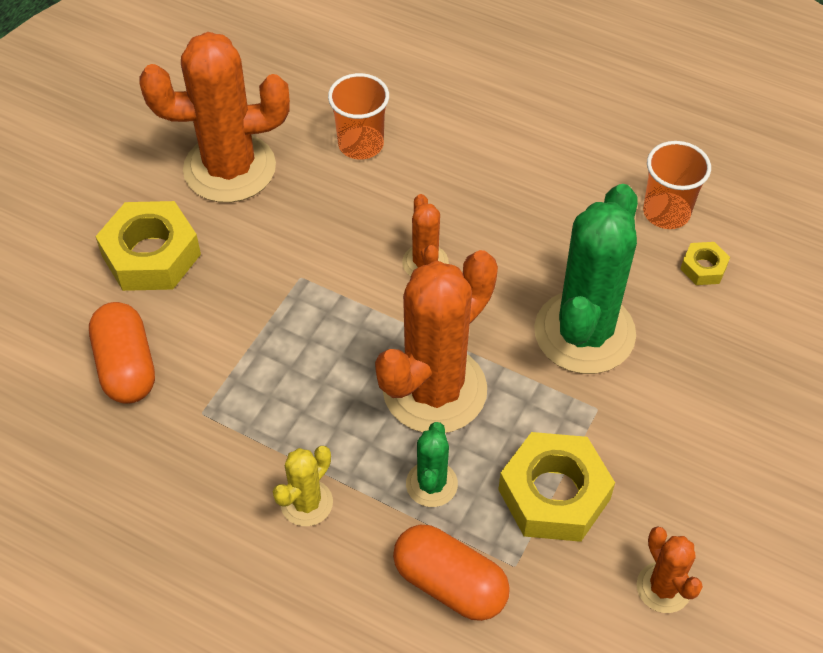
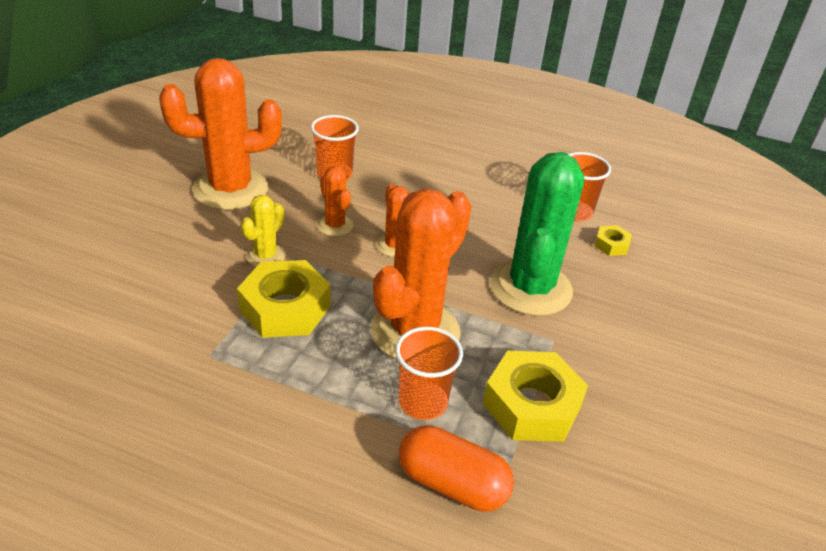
camera: 10 degrees left, 15 degrees down
orange capsule [89,302,155,404] -> none
yellow nut [95,201,201,291] -> yellow nut moved to [237,260,331,338]
yellow cactus [272,446,333,526] -> yellow cactus moved to [241,195,286,267]
green cactus [406,422,458,507] -> orange cup [395,327,463,420]
orange cactus [637,526,703,613] -> orange cactus moved to [317,166,354,236]

